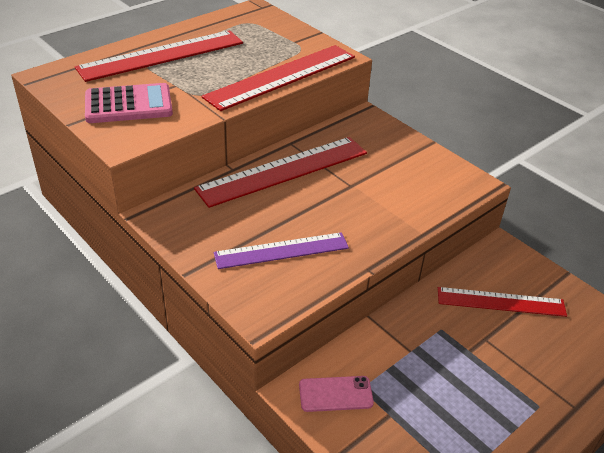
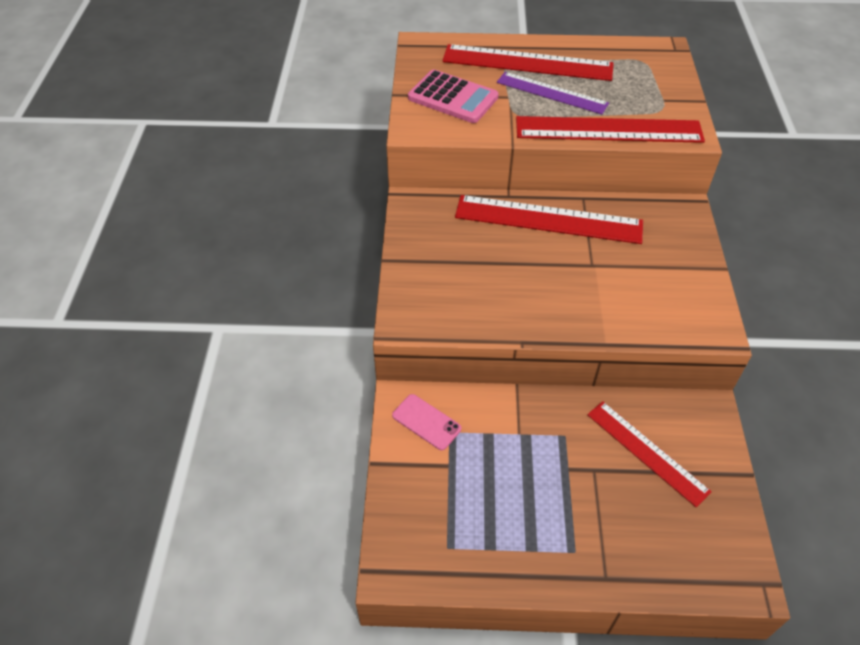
camera: 45 degrees right, 10 degrees up
purple ruler [214,232,349,269] -> purple ruler moved to [497,72,609,114]

